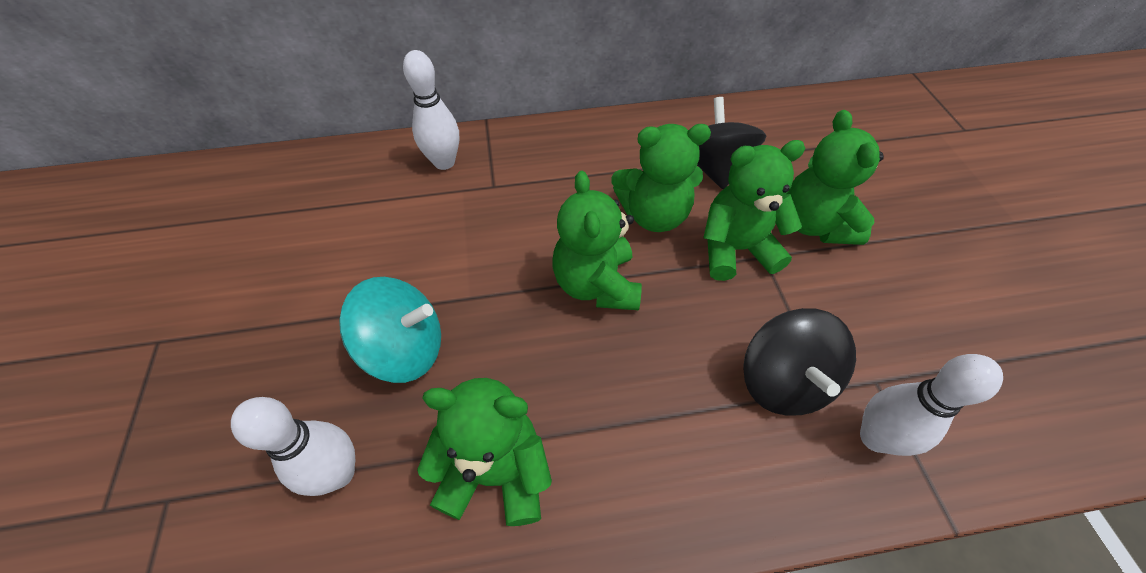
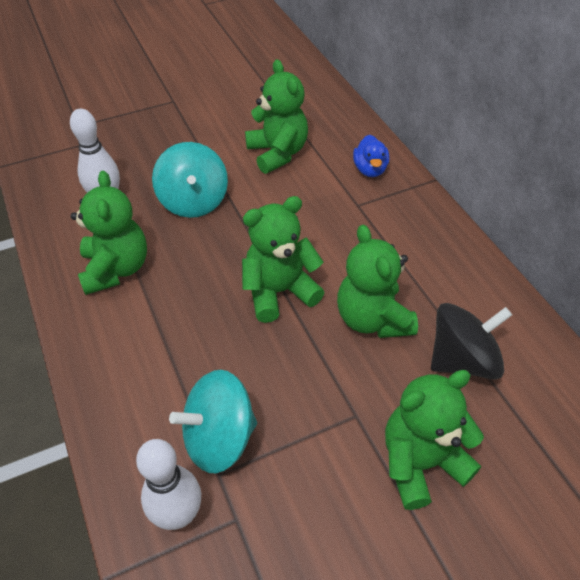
camera: 75 degrees right, 5 degrees down
white bowling pin [403,50,459,170] -> blue duck [353,135,389,177]
green teddy bear [703,140,805,281] -> green teddy bear moved to [245,59,308,174]
black spinning top [743,308,856,415] -> turquoise spinning top [169,370,257,473]

